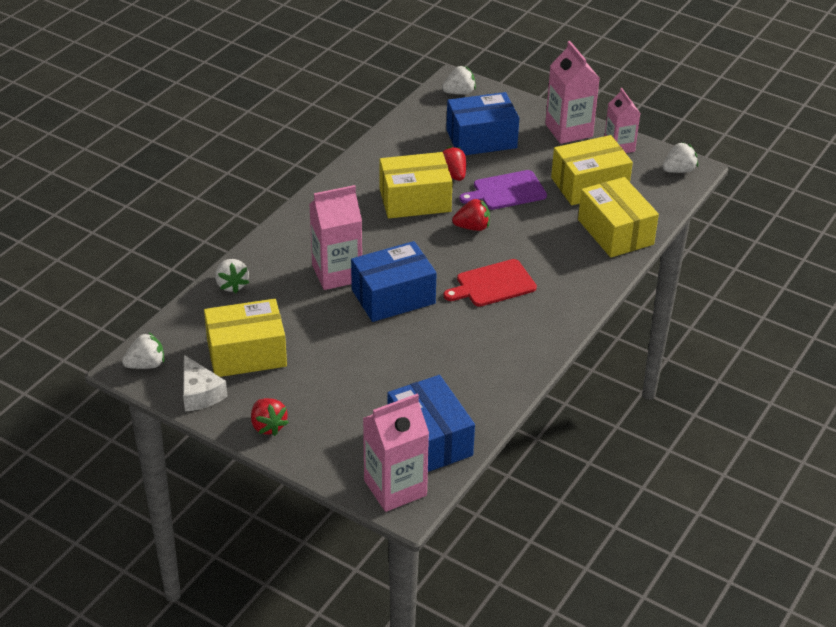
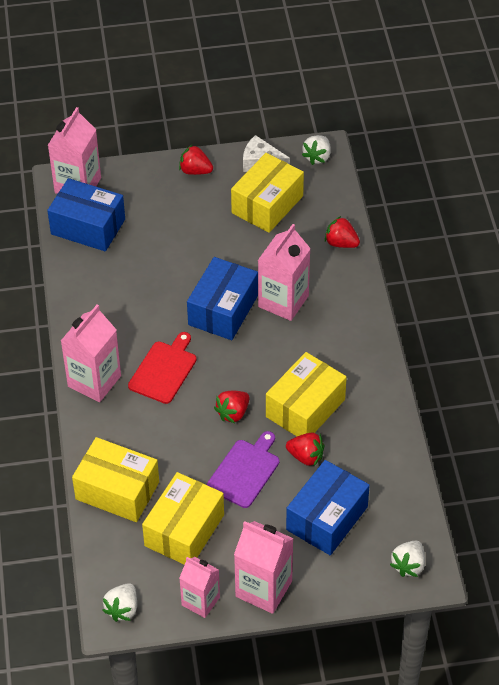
camera: 140 degrees right, 10 degrees up
white strawberry [215,259,249,293] -> red strawberry [325,216,360,248]
none -> pink carton [61,305,121,402]

